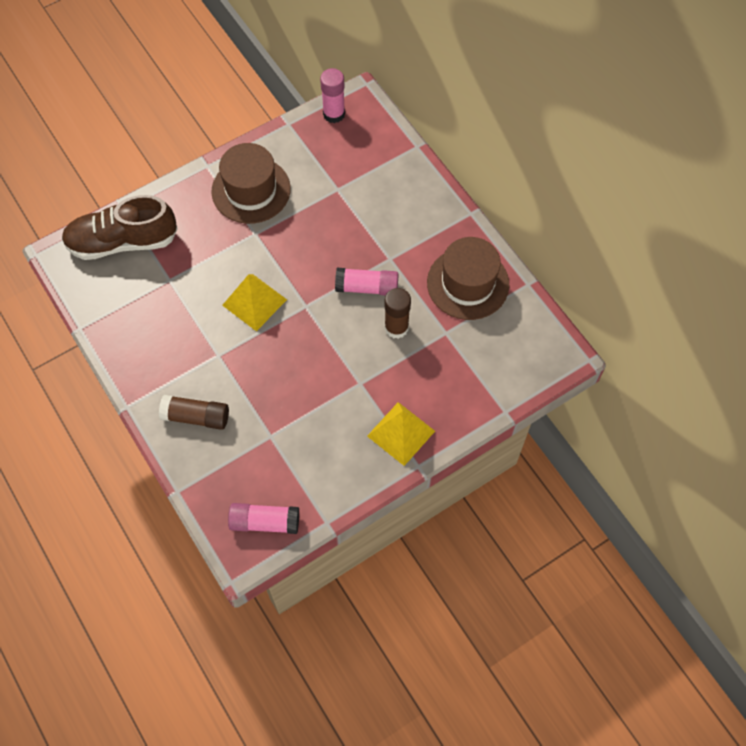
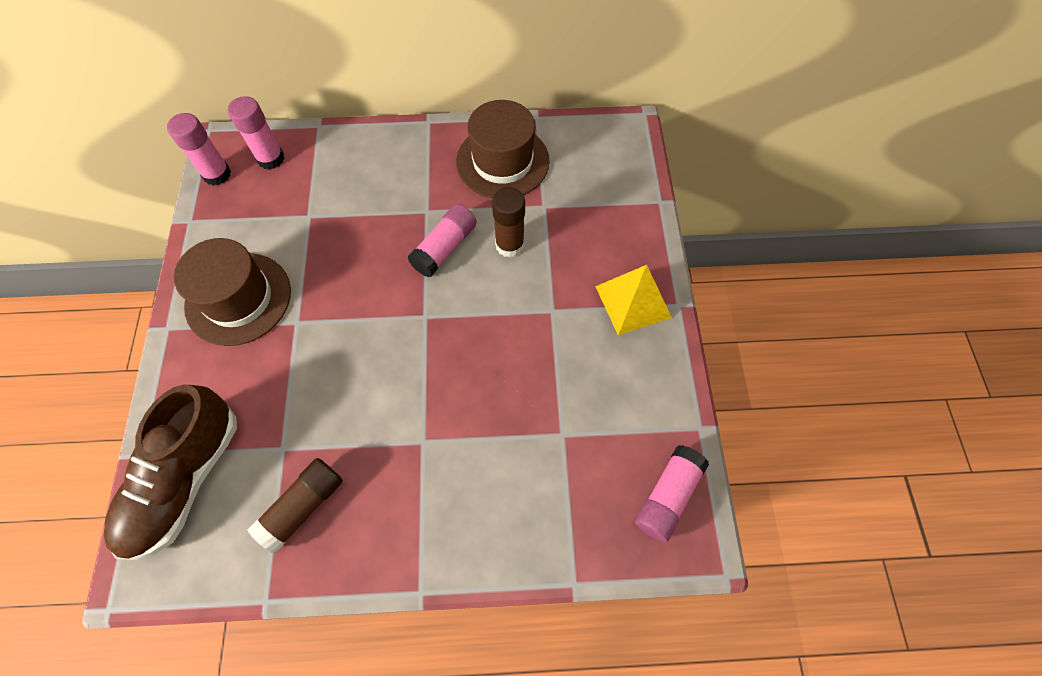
camera: 60 degrees left, 0 degrees up
brown glue stick [159,395,229,430] -> brown glue stick moved to [248,458,343,554]
yellow pyramid [222,274,287,331] -> none
none -> pink glue stick [228,96,284,170]

